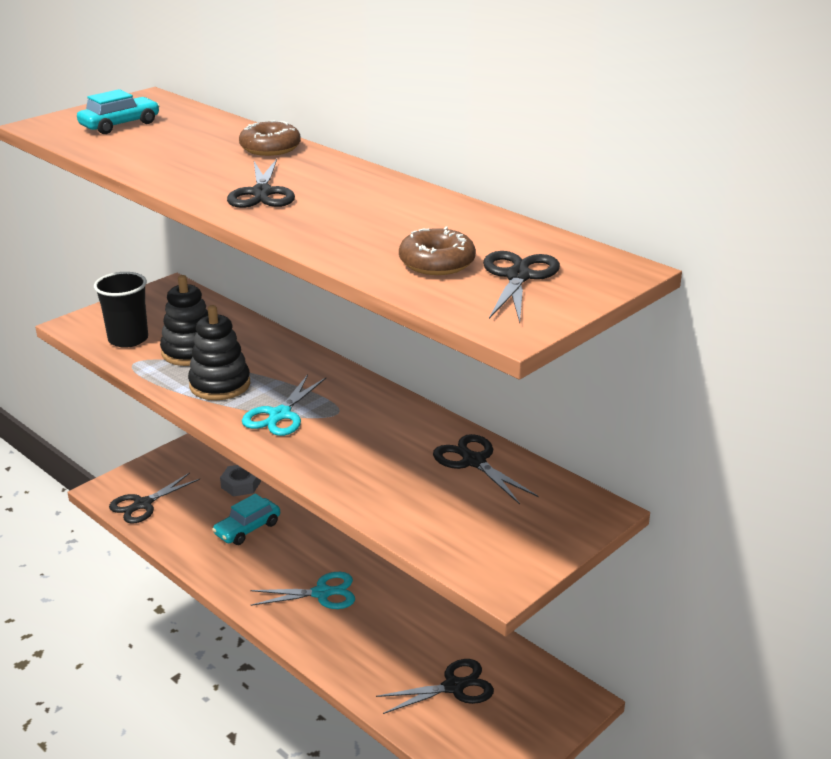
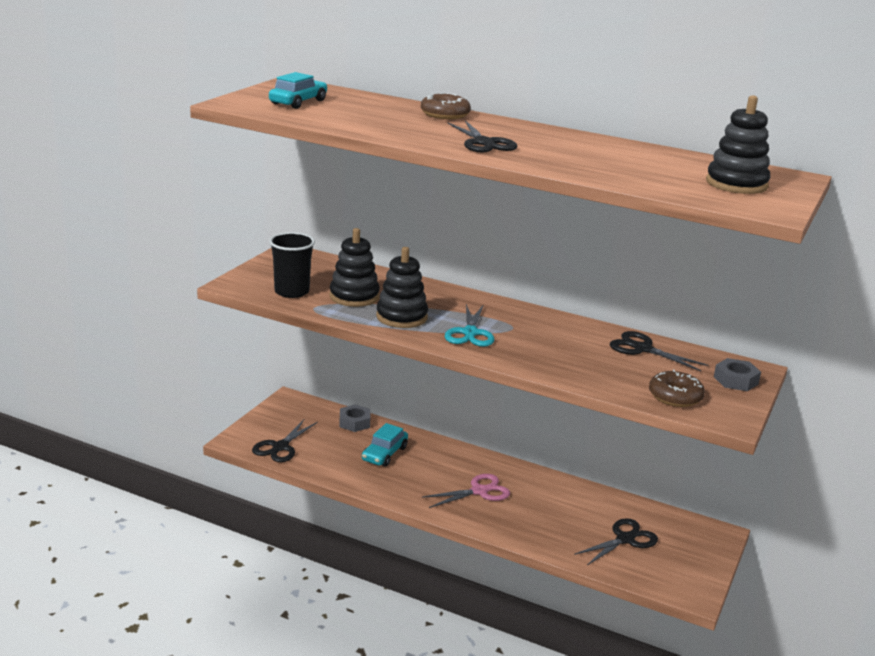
camera: 20 degrees left, 5 degrees down
turquoise scissors [250,572,355,609] -> pink scissors [422,474,510,508]
brown donut [399,227,476,275] -> brown donut moved to [649,369,705,407]
black scissors [483,251,560,323] -> black stacking toy [706,95,770,194]
none -> grey nut [714,358,761,391]

